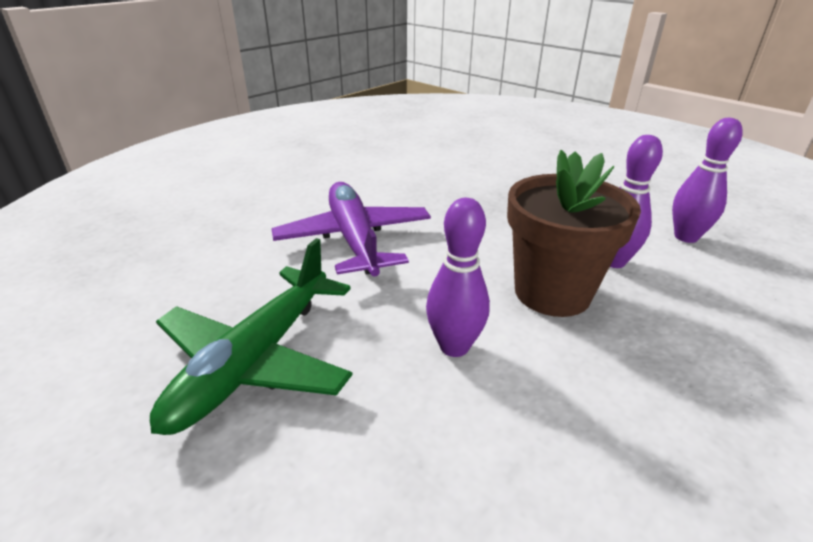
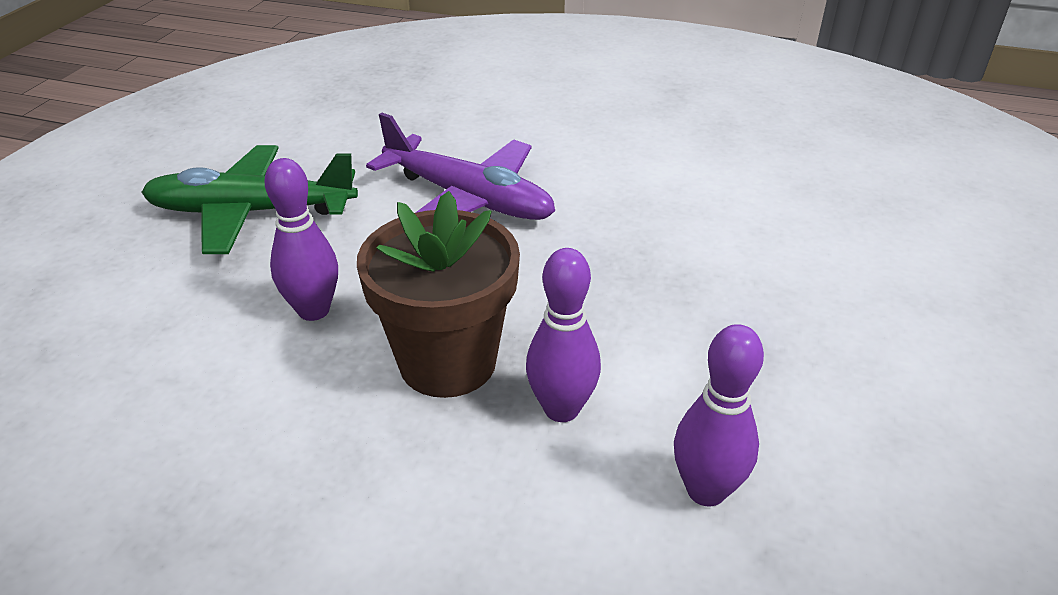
camera: 65 degrees right, 5 degrees up
purple plane [272,182,431,277] -> purple plane turned 75 degrees clockwise [366,112,555,220]

